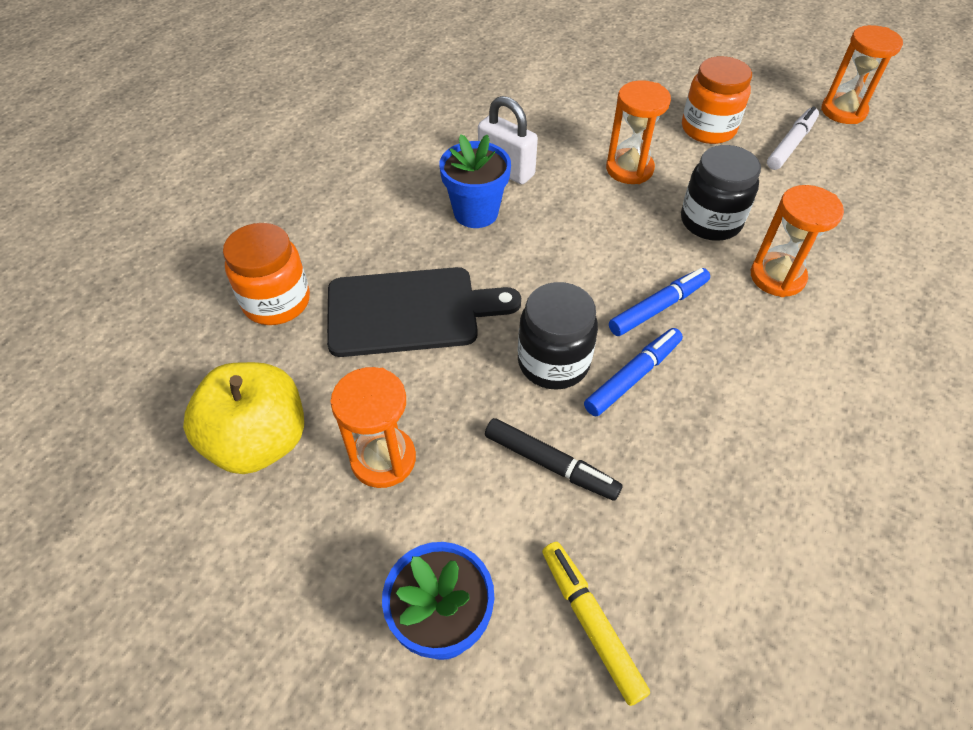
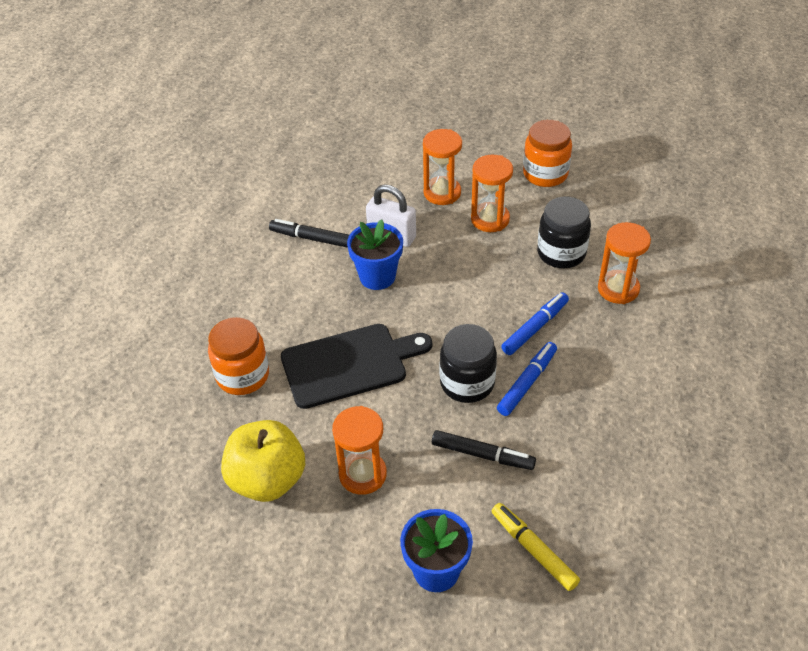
camera: 10 degrees left, 5 degrees down
white marker [767,106,819,170] -> none
orange hourglass [821,25,903,124] -> orange hourglass moved to [423,129,462,205]
none -> black marker [269,219,349,248]

